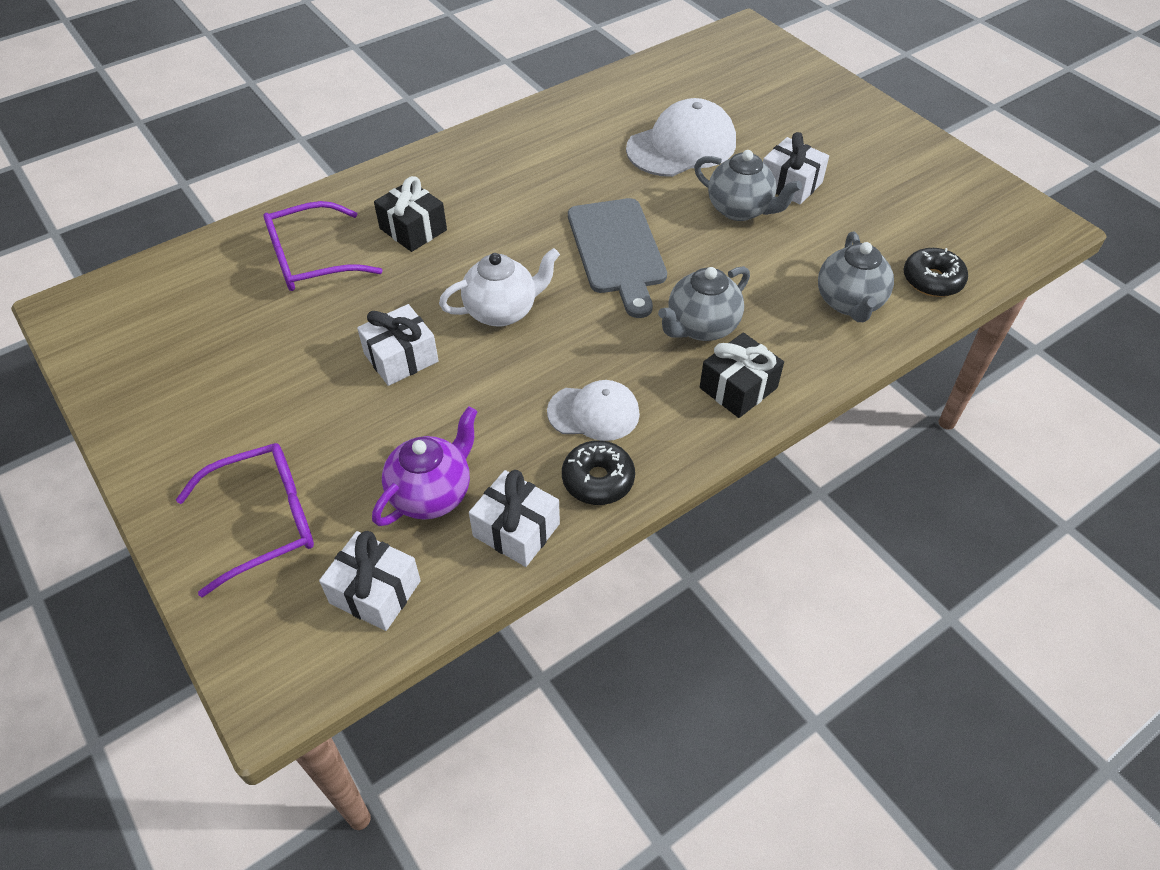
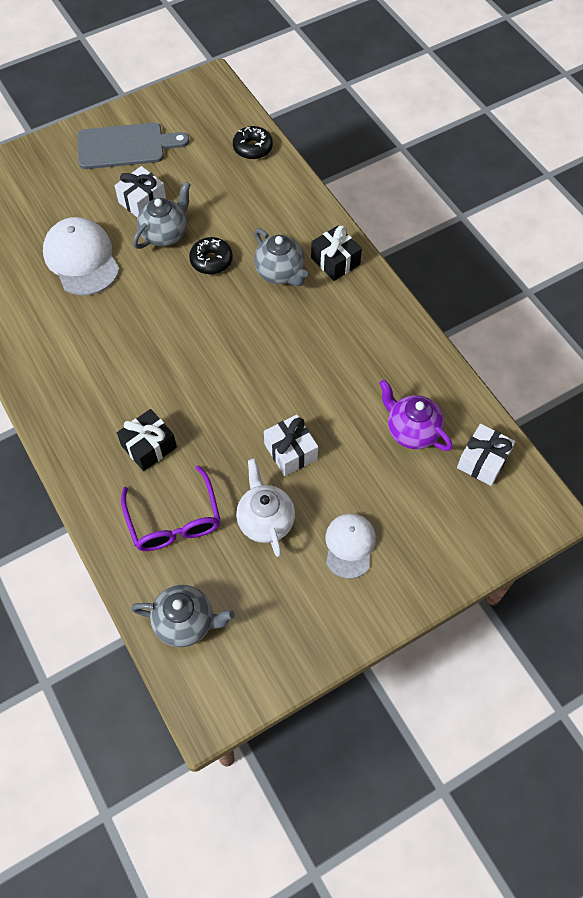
camera: 85 degrees left, 10 degrees up
purple glasses [176,443,314,597] -> none
white teapot [439,248,560,327] -> white teapot moved to [236,459,295,557]
white gift [469,470,560,567] -> none
white cap [547,380,640,441] -> white cap moved to [326,514,376,578]
black donut [562,441,635,505] -> black donut moved to [189,237,233,274]
grey cutting board [568,198,667,318] -> grey cutting board moved to [77,123,189,169]
grey teapot [818,232,894,322] -> grey teapot moved to [131,585,235,647]

